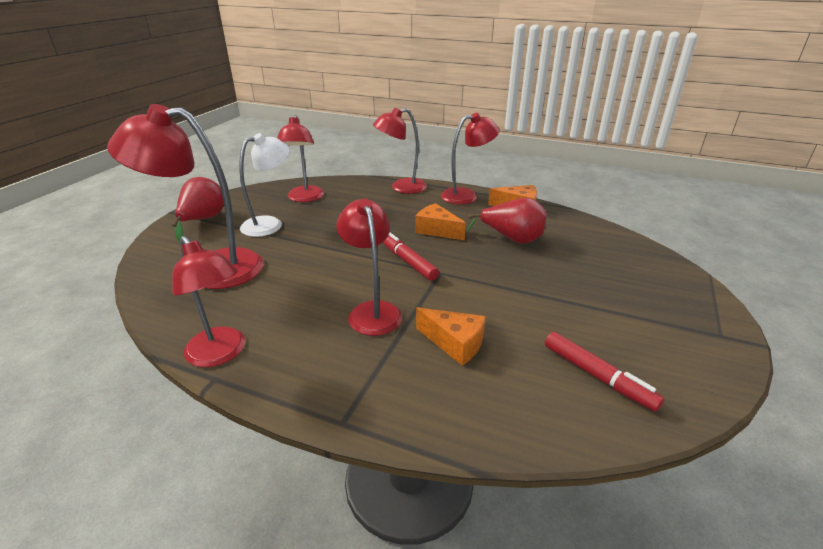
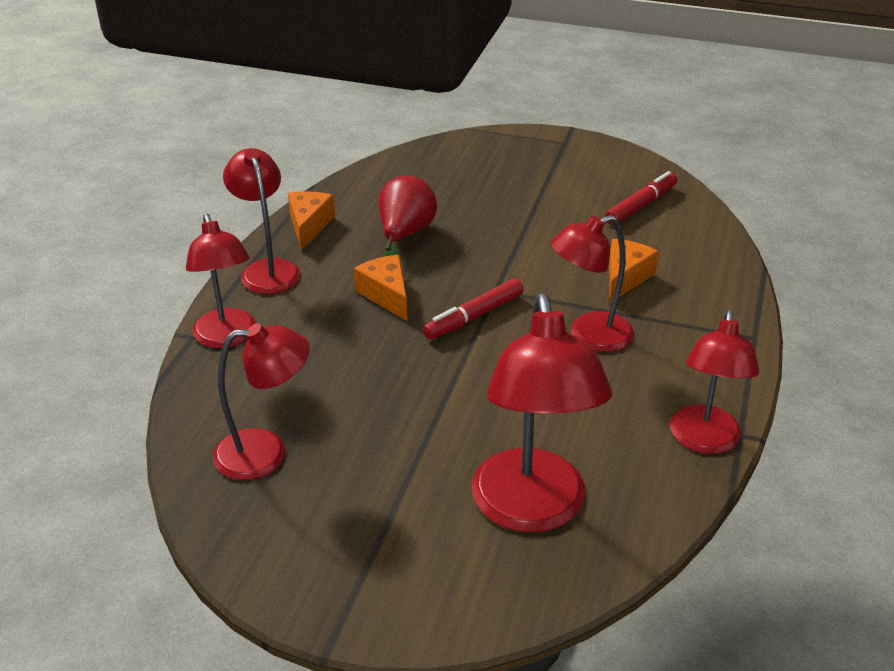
camera: 95 degrees left, 5 degrees up
red pear [172,177,224,242] -> none
red lamp [172,236,245,367] -> red lamp turned 150 degrees clockwise [670,310,760,454]
white lamp [239,133,290,237] -> none
orange cheese [415,203,466,240] -> orange cheese turned 120 degrees clockwise [353,255,407,321]

